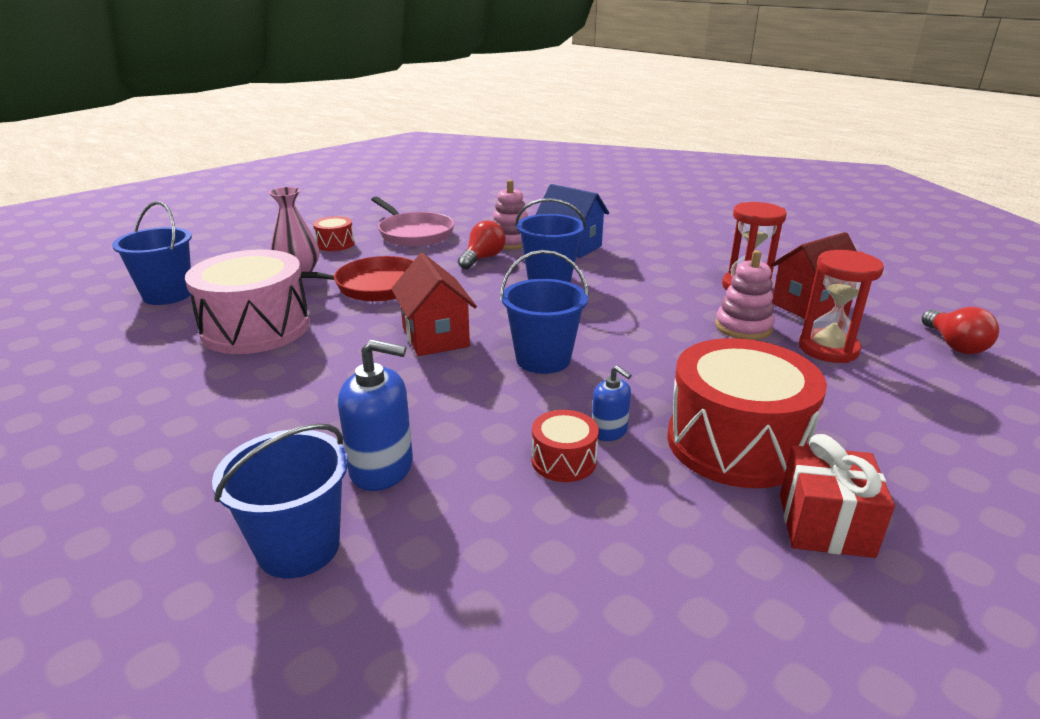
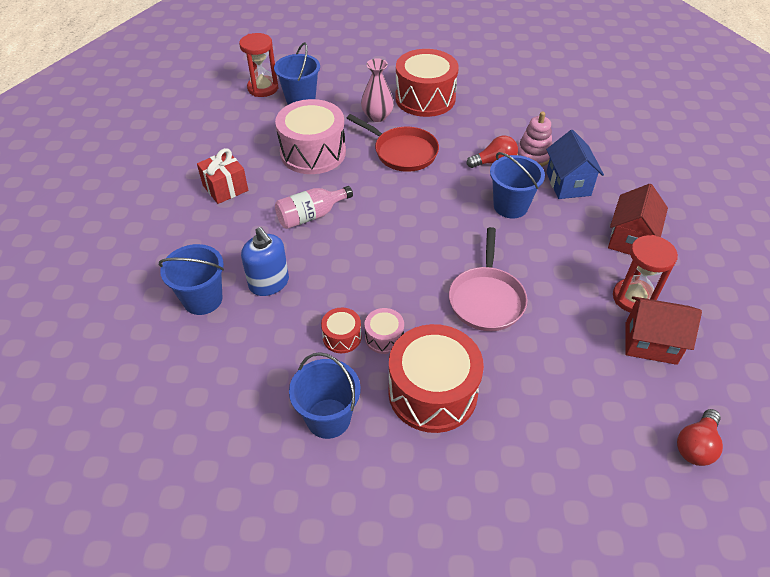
camera: 45 degrees right, 20 degrees up
red drum [313,216,355,251] -> red drum [395,49,459,117], size x2.16
pink pan [371,197,454,247] -> pink pan moved to [449,227,528,331]
red house [391,253,477,356] -> red house moved to [608,184,668,255]
blue bucket [500,250,589,374] -> blue bucket moved to [289,352,361,439]
blue soap dispenser [592,365,632,441] -> pink drum [365,308,404,354]
pink stacking toy [715,250,775,340] -> none
red gift [780,434,895,558] -> red gift moved to [197,148,248,204]
red hourglass [799,250,884,363] -> red hourglass moved to [239,33,278,97]
none -> pink bottle [275,186,353,229]

